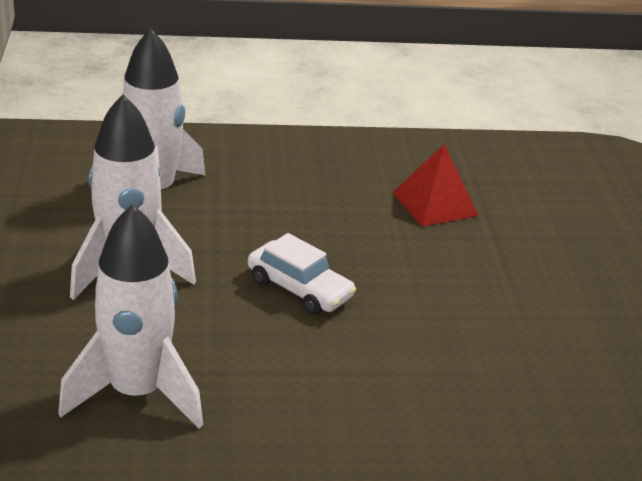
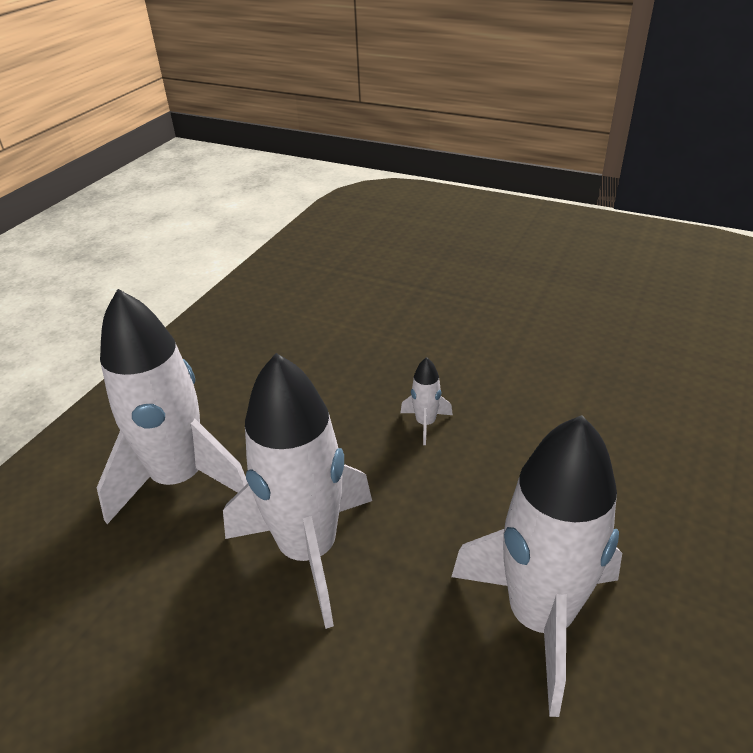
camera: 55 degrees left, 5 degrees up
white car [248,233,356,315] -> white rocket [400,357,453,445]
red pyramid [392,144,479,227] -> none

